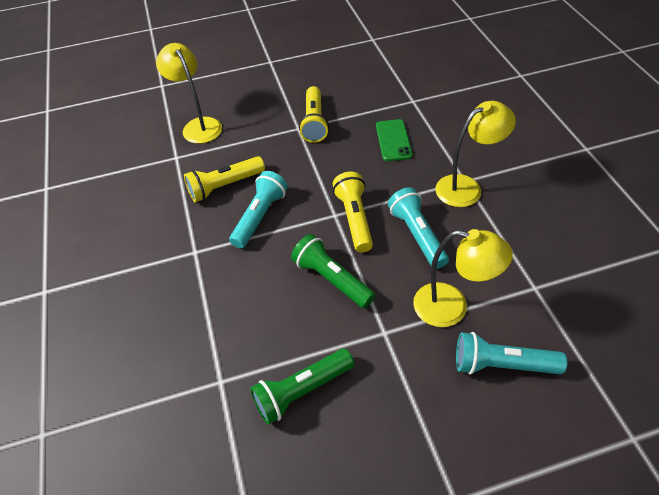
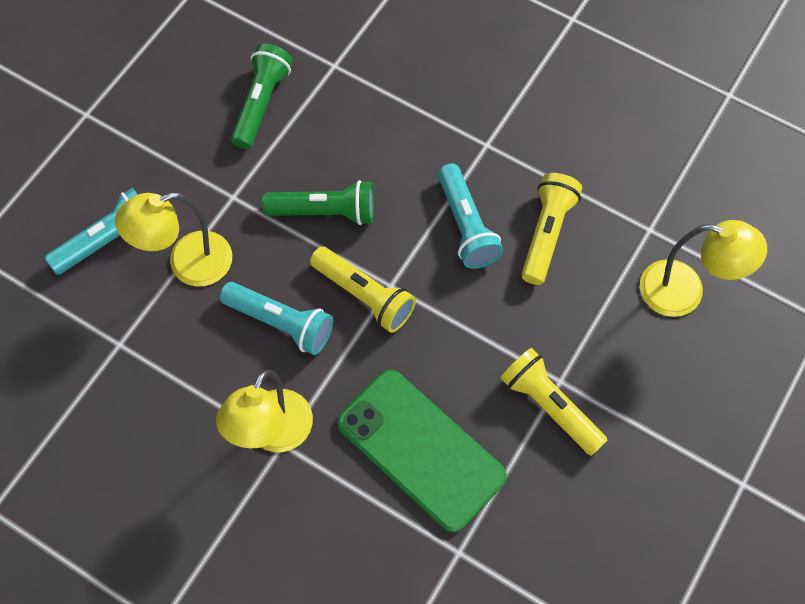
camera: 135 degrees right, 15 degrees up
green phone [376,119,413,161] -> green phone [337,370,507,533], size x1.80

